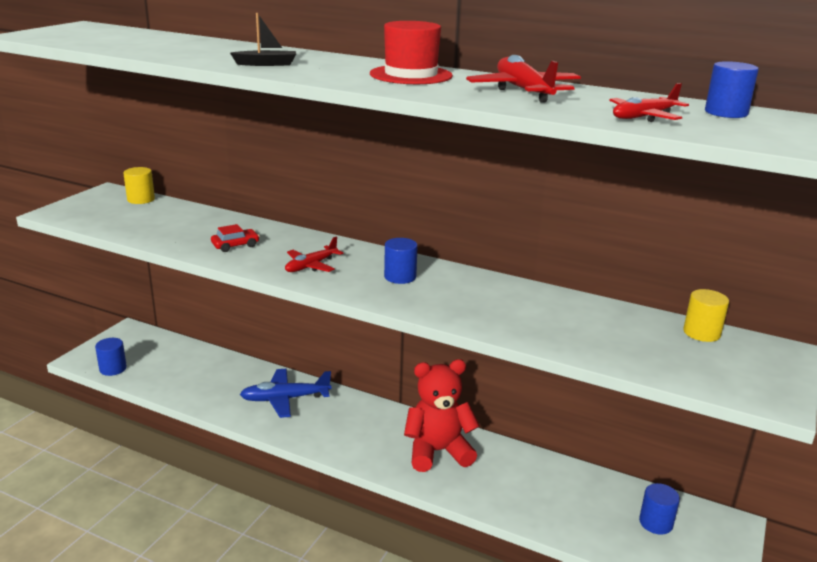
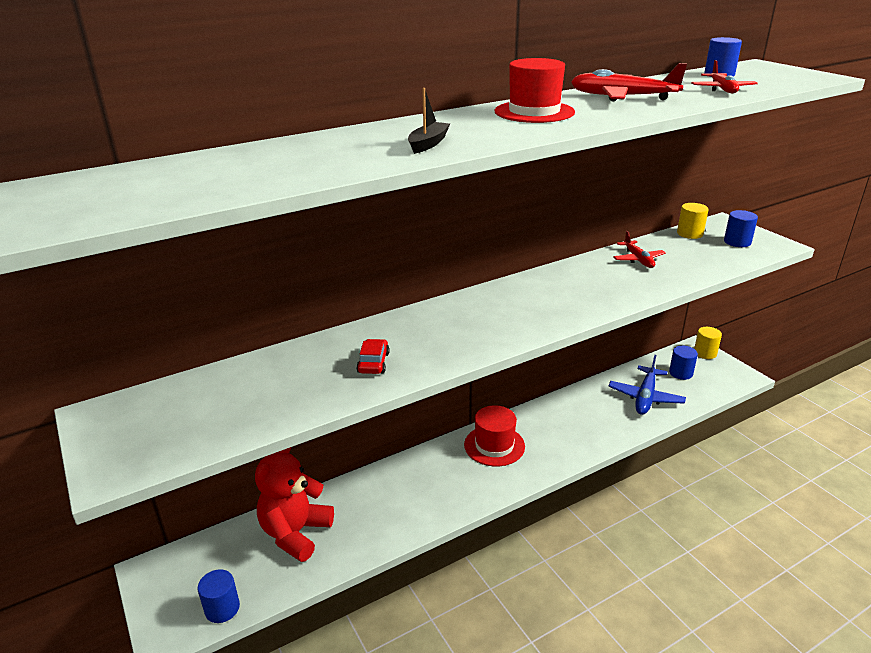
camera: 55 degrees left, 5 degrees up
yellow cylinder [123,167,155,204] -> yellow cylinder moved to [694,327,722,359]
blue plane [240,369,331,418] -> blue plane moved to [608,355,686,415]
red plane [285,236,344,272] -> red plane moved to [613,231,666,268]
blue cylinder [384,238,418,284] -> blue cylinder moved to [724,210,758,247]
red teddy bear [404,359,480,472] -> red teddy bear moved to [255,447,334,562]
none -> red hat [464,405,525,467]

